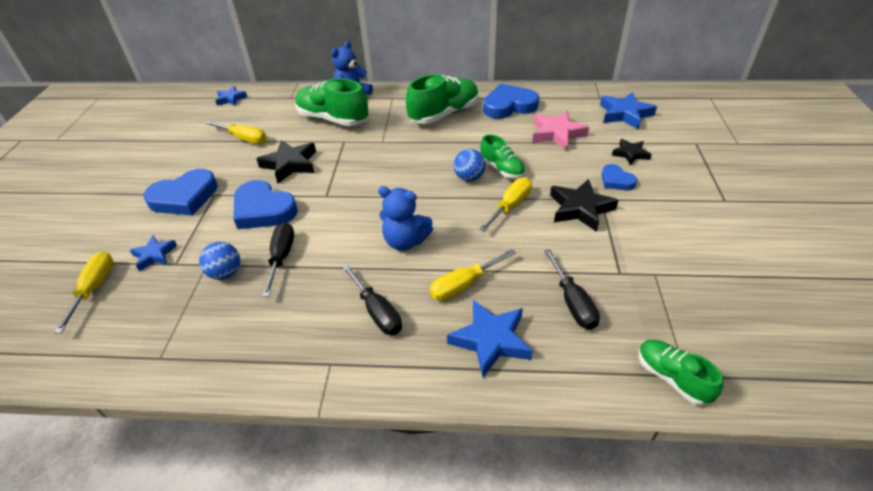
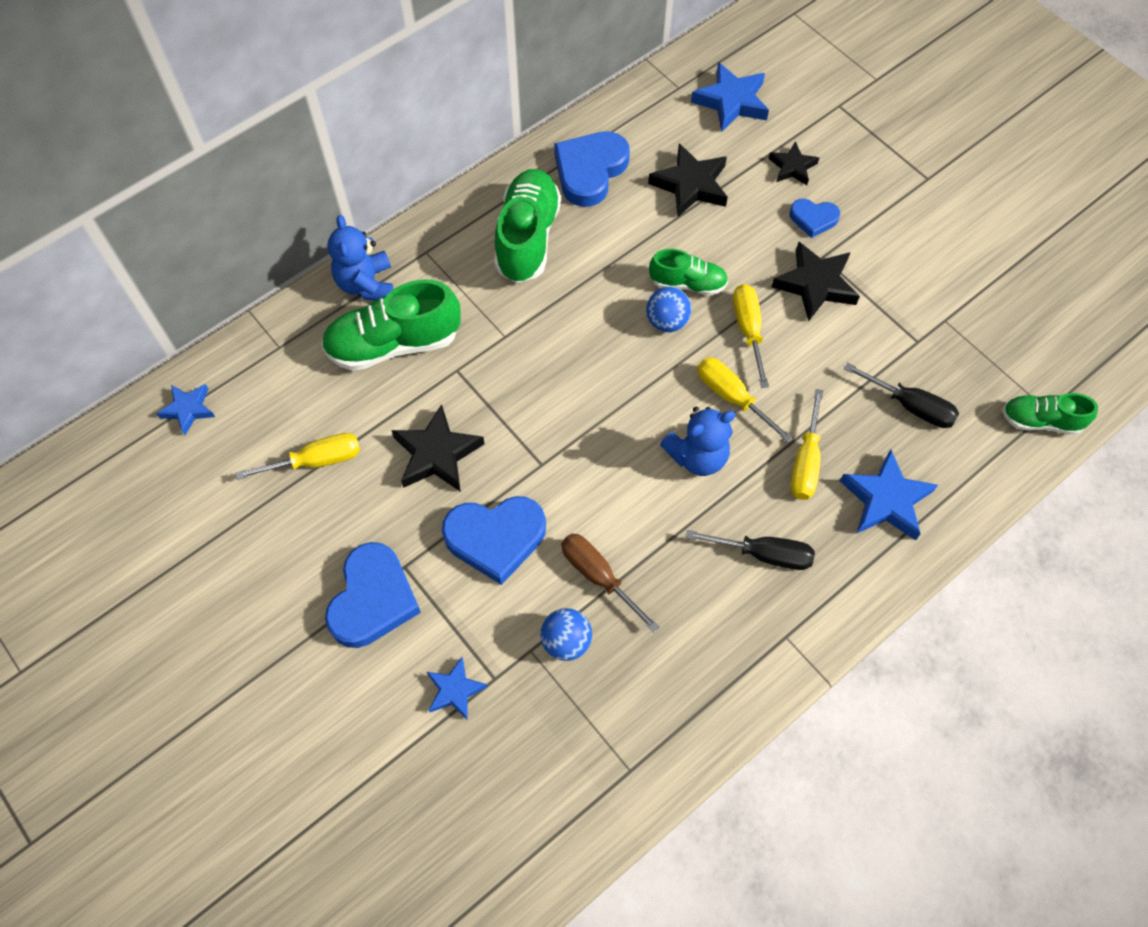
camera: 45 degrees left, 20 degrees up
yellow screwdriver [54,251,113,333] -> yellow screwdriver moved to [697,358,793,443]
black screwdriver [262,222,294,297] -> brown screwdriver [561,534,660,633]
pink star [533,111,589,151] -> black star [648,143,728,217]

